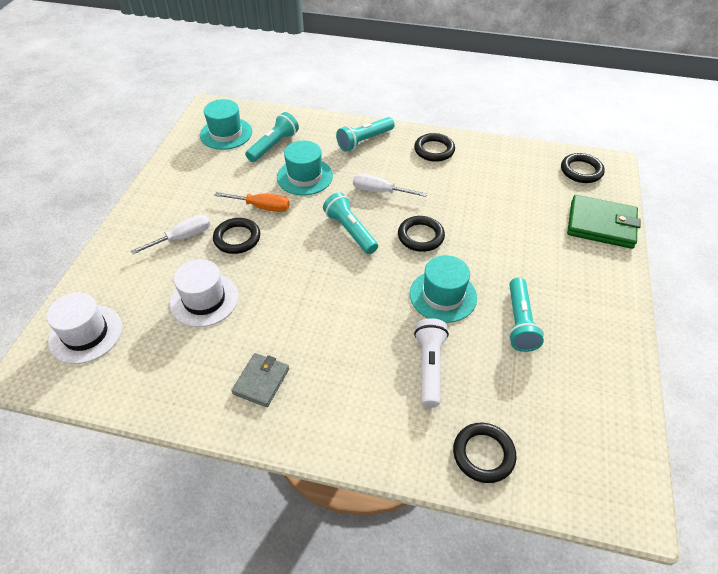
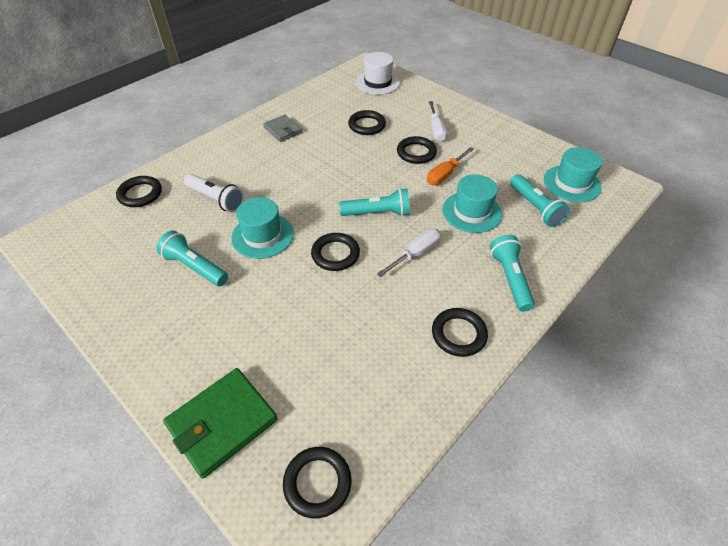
camera: 120 degrees right, 0 degrees up
white hat [170,259,239,327] -> black ring [348,110,386,135]

